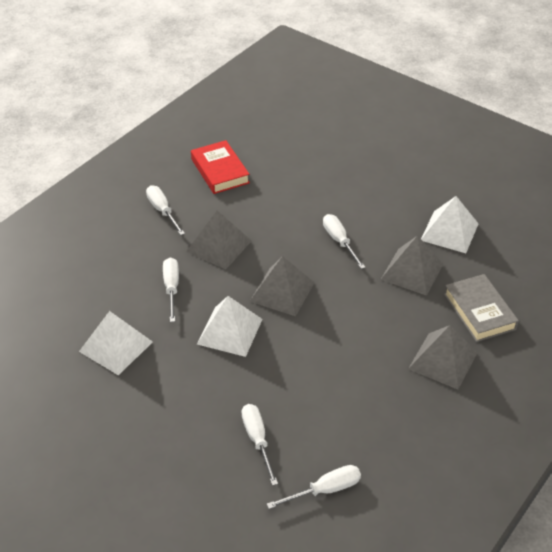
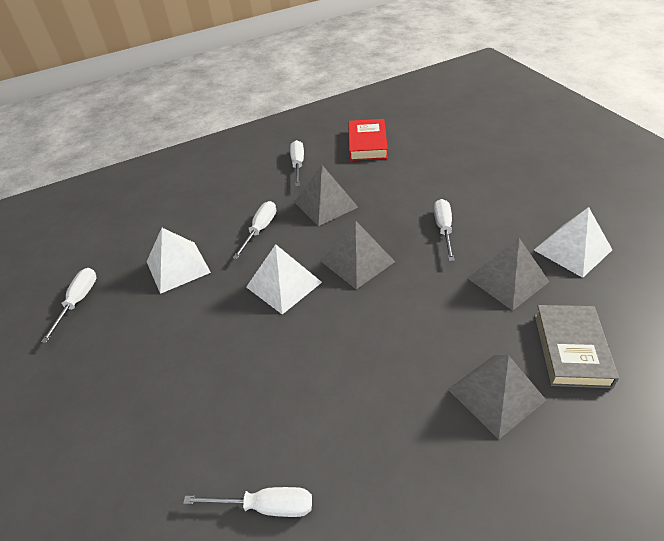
camera: 30 degrees right, 0 degrees up
white screwdriver [242,404,278,486] -> white screwdriver moved to [41,268,97,343]

